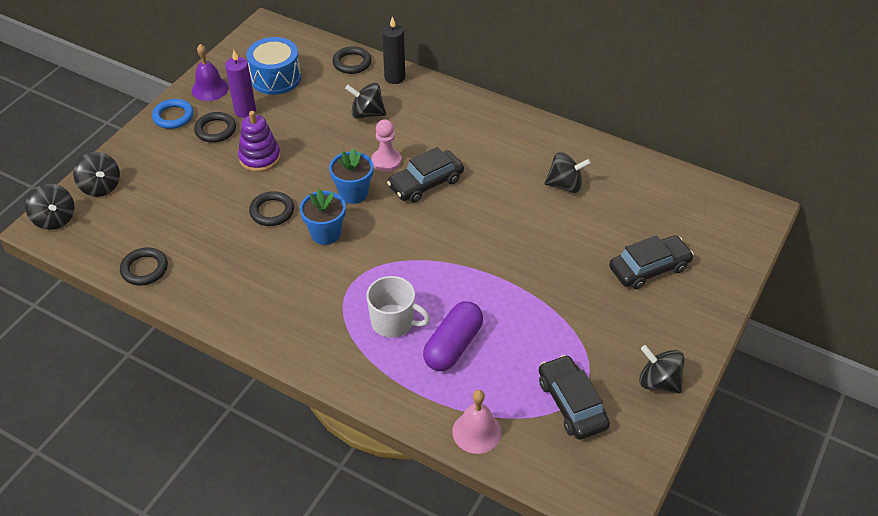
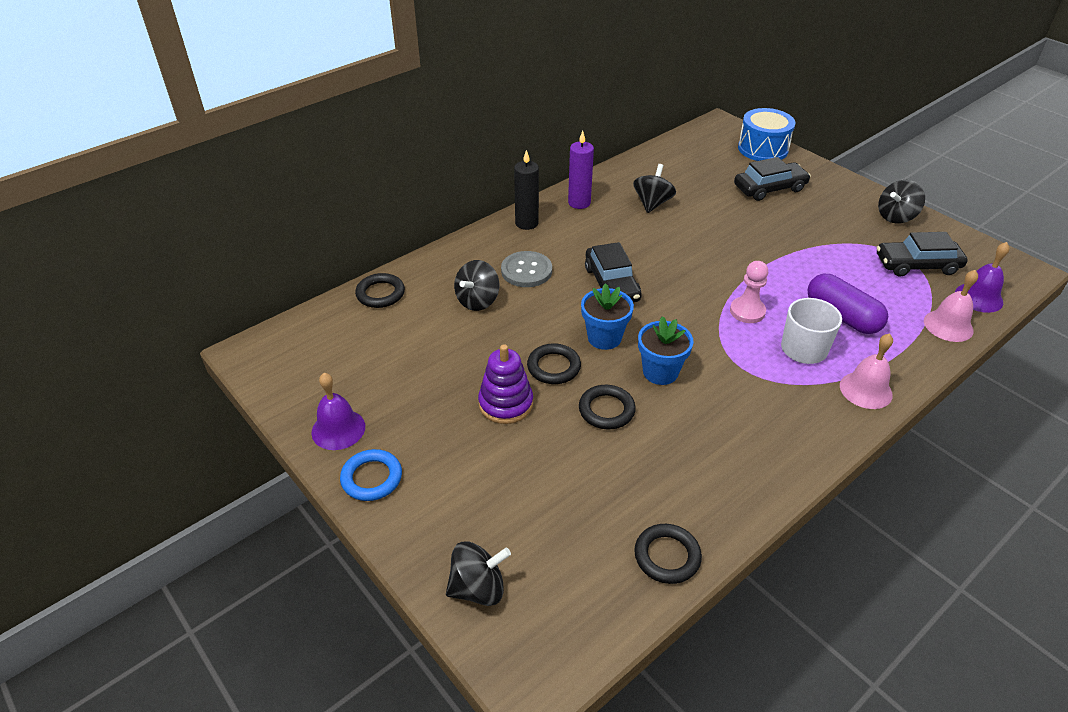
camera: 70 degrees left, 5 degrees down
black spinning top [25,184,75,230] -> none
black ring [194,112,236,143] -> black ring moved to [527,343,581,384]
purple candle [225,50,256,118] -> purple candle moved to [568,131,594,209]
blue drum [246,37,301,95] -> blue drum moved to [738,108,796,161]
pink pawn [372,119,401,172] -> pink pawn moved to [730,261,768,323]
black candle [382,16,405,84] -> black candle moved to [514,150,539,230]
black car [609,235,694,289] -> black car turned 75 degrees clockwise [734,157,811,201]
none -> grey button [501,251,552,287]
none -> pink bell [840,333,893,409]
none -> purple bell [955,242,1010,313]

